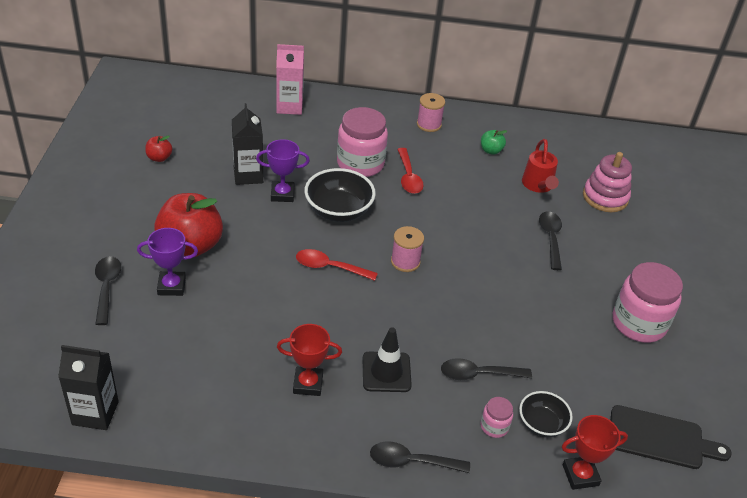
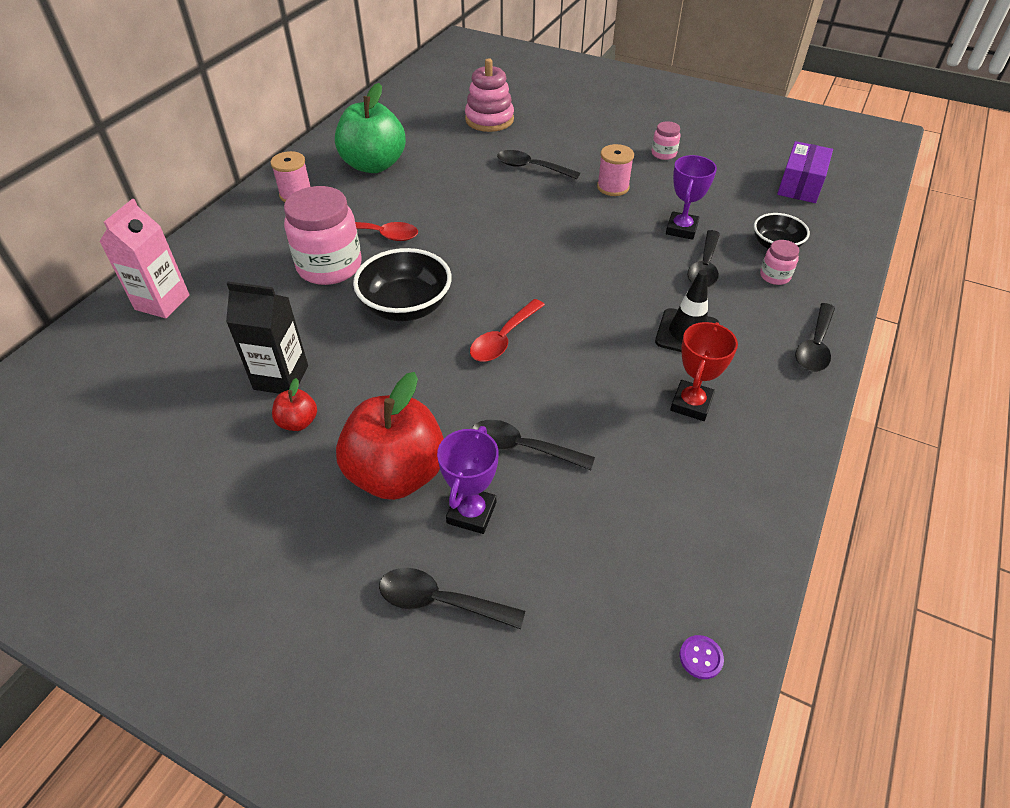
camera: 65 degrees left, 5 degrees up
black carton [58,345,119,430] -> purple button [680,635,724,679]
red apple [145,135,172,162] -> red apple moved to [272,378,317,431]
purple trophy [256,139,310,202] -> purple trophy moved to [666,155,717,240]
pink spool [391,226,424,272] -> pink spool moved to [597,144,634,196]
green apple [481,130,507,155] -> green apple [335,83,406,173], size x2.25
red watering can [522,139,559,193] -> none
red trophy [562,415,628,490] -> none
black cutting board [611,405,732,469] -> purple box [777,141,833,203]
pink jar [613,262,683,343] -> pink jar [652,121,681,160], size x0.46
none -> black spoon [471,420,595,470]

